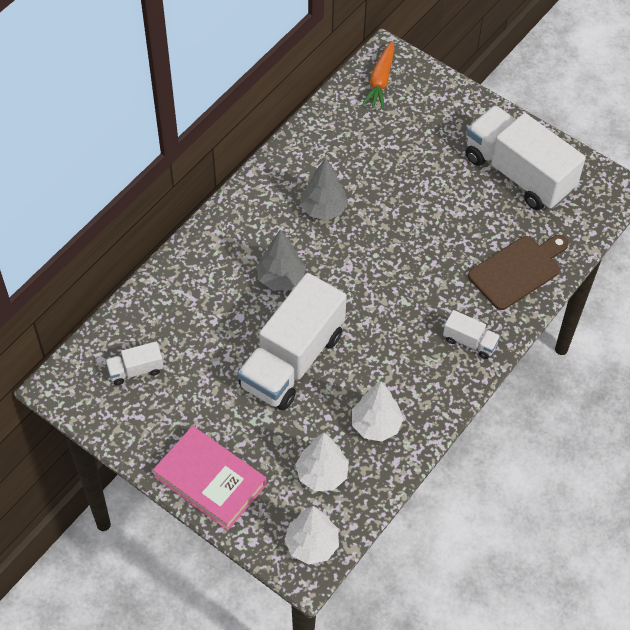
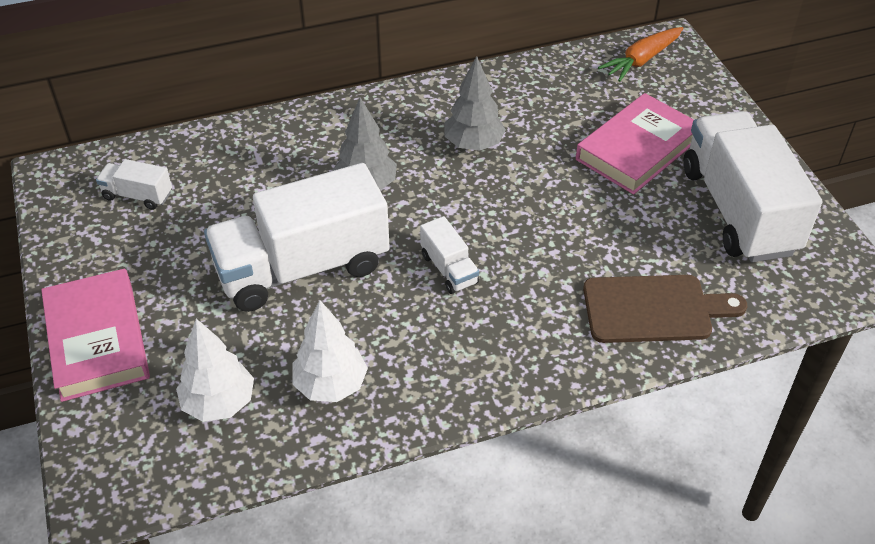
camera: 35 degrees right, 10 degrees down
white tree [284,506,339,565] -> none
white truck [443,310,500,359] -> white truck moved to [420,216,479,294]
none -> pink book [576,93,694,195]

